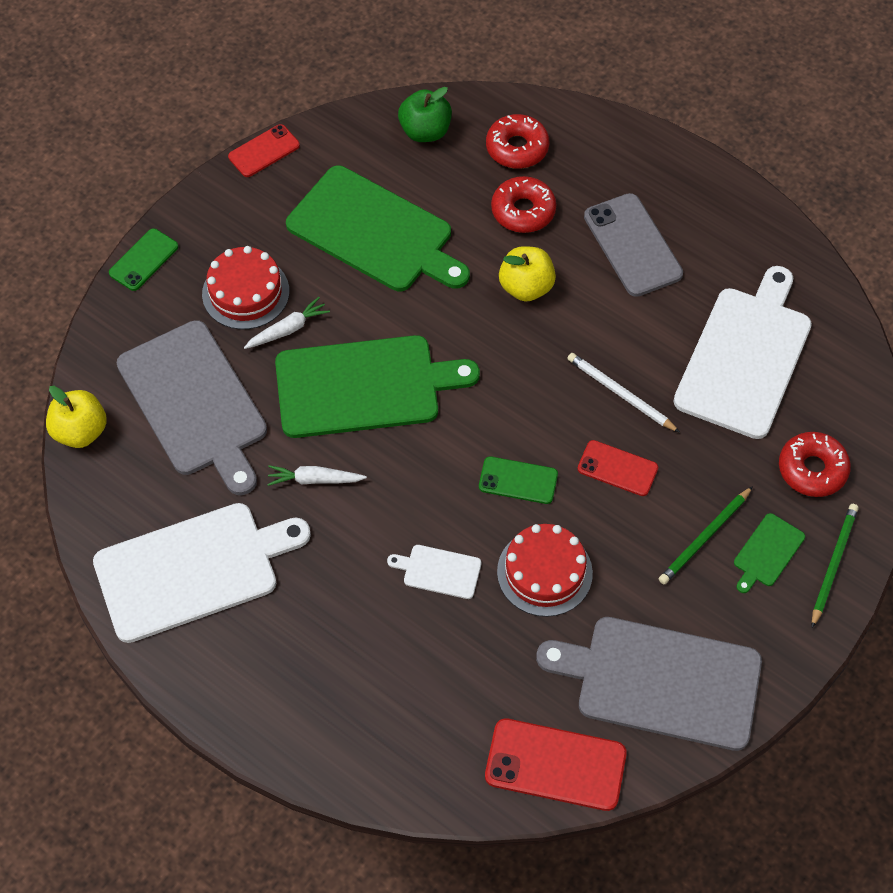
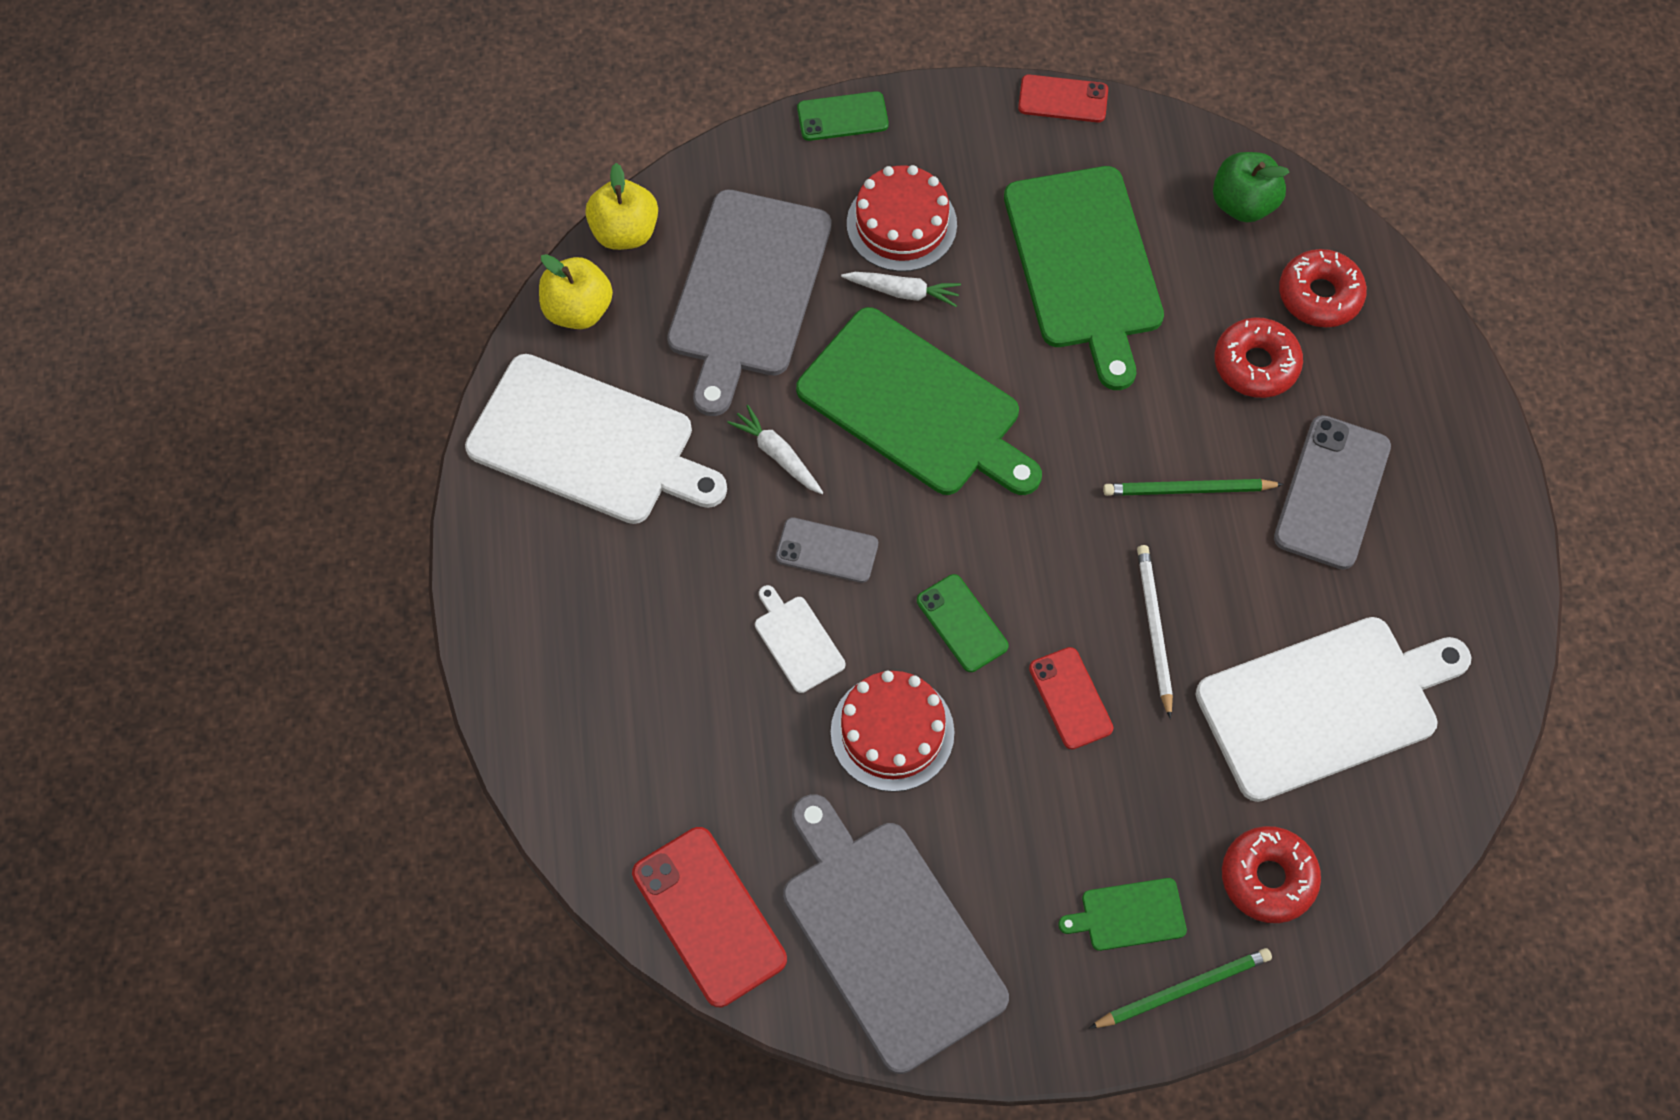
camera: 45 degrees right, 5 degrees up
yellow apple [499,246,556,302] -> yellow apple moved to [539,254,613,329]
green pencil [659,486,753,584] -> green pencil moved to [1103,479,1284,496]
none -> grey phone [776,517,878,583]

